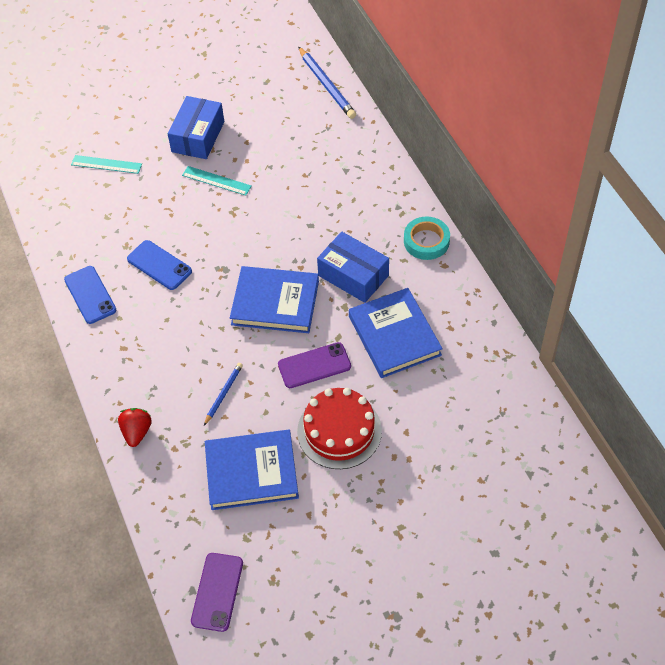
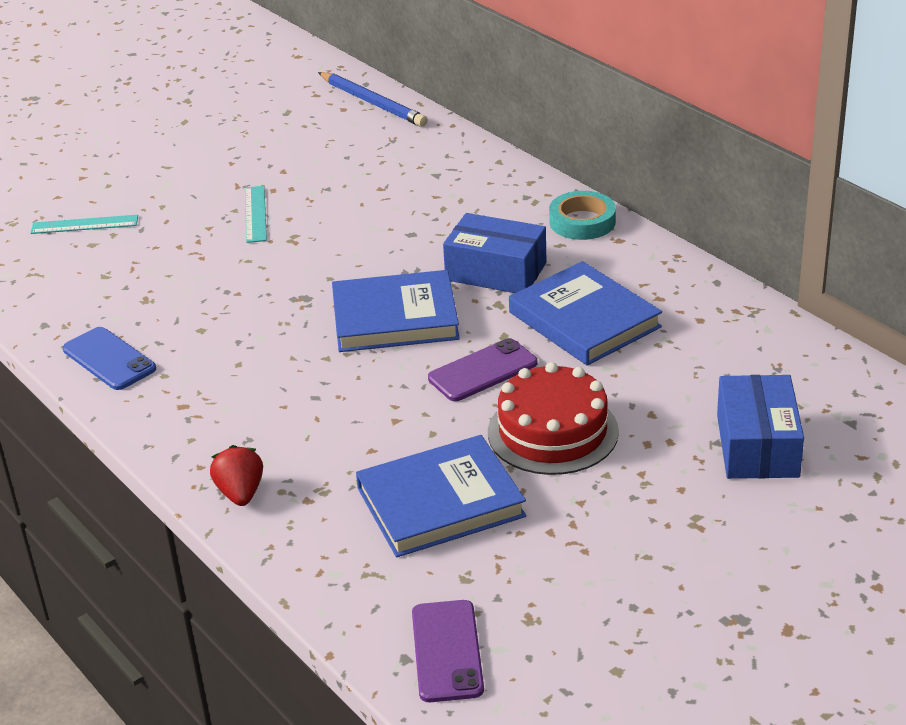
camera: 15 degrees left, 20 degrees down
blue phone [127,240,192,290] -> none
blue box [167,96,224,159] -> blue box moved to [717,375,804,479]
turquoise ruler [182,166,252,196] -> turquoise ruler turned 75 degrees clockwise [245,186,267,243]
blue pencil [204,363,243,426] -> none

